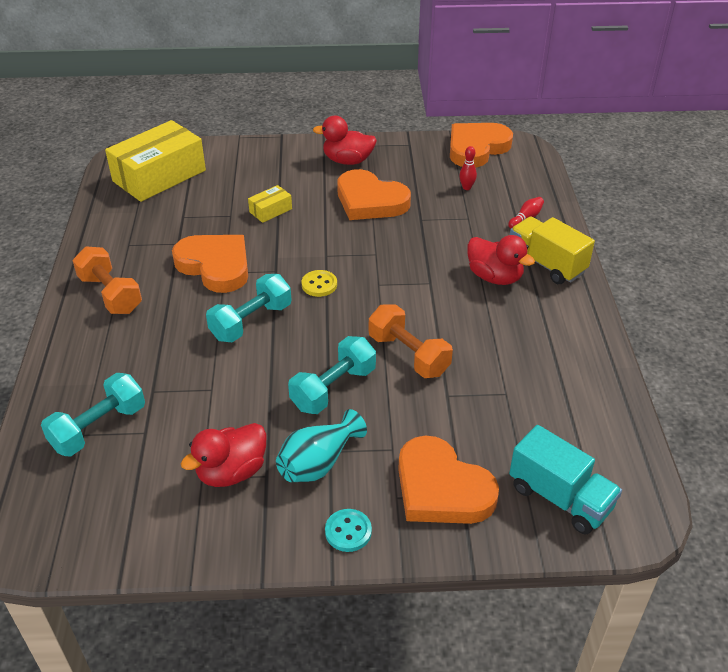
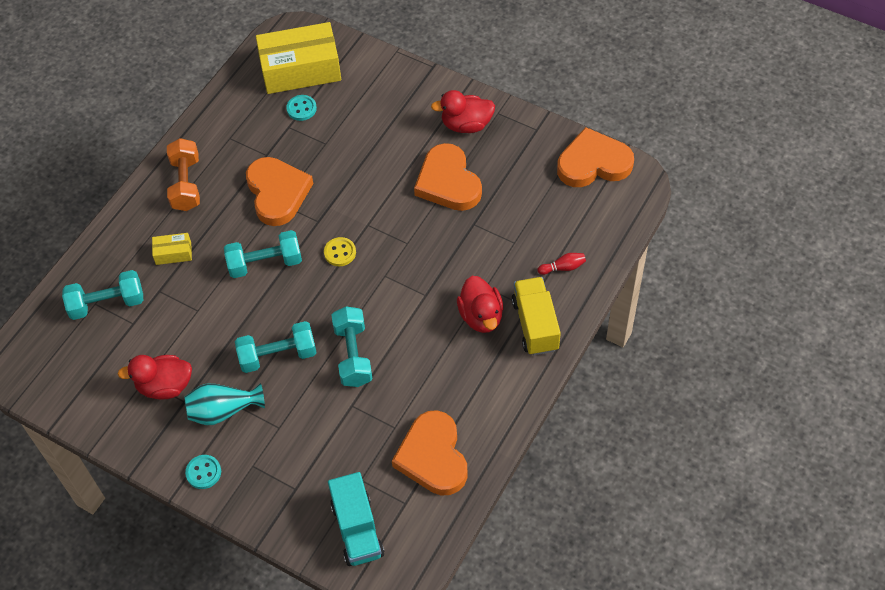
camera: 35 degrees right, 15 degrees up
yellow box [248,185,292,223] -> yellow box moved to [152,233,192,265]
red duck [313,116,377,165] -> red duck turned 45 degrees counterclockwise [431,90,495,133]
orange dumbbell [369,304,453,378] -> turquoise dumbbell [332,306,373,387]
orange heart [398,435,499,524] -> orange heart moved to [392,410,468,496]
red bowling pin [459,146,477,190] -> none
none -> turquoise button [286,95,317,121]

